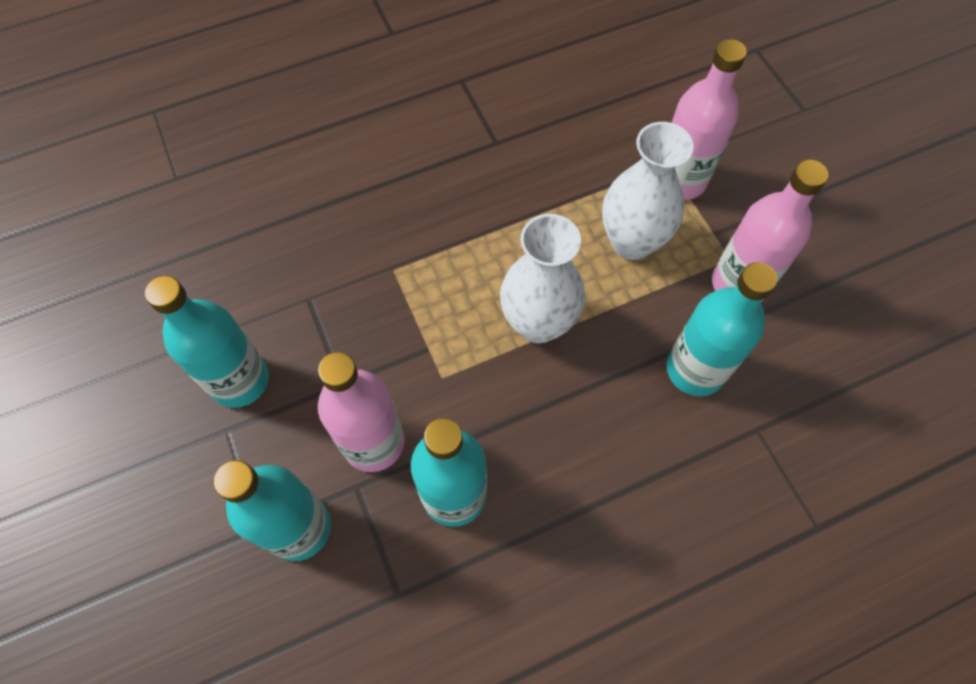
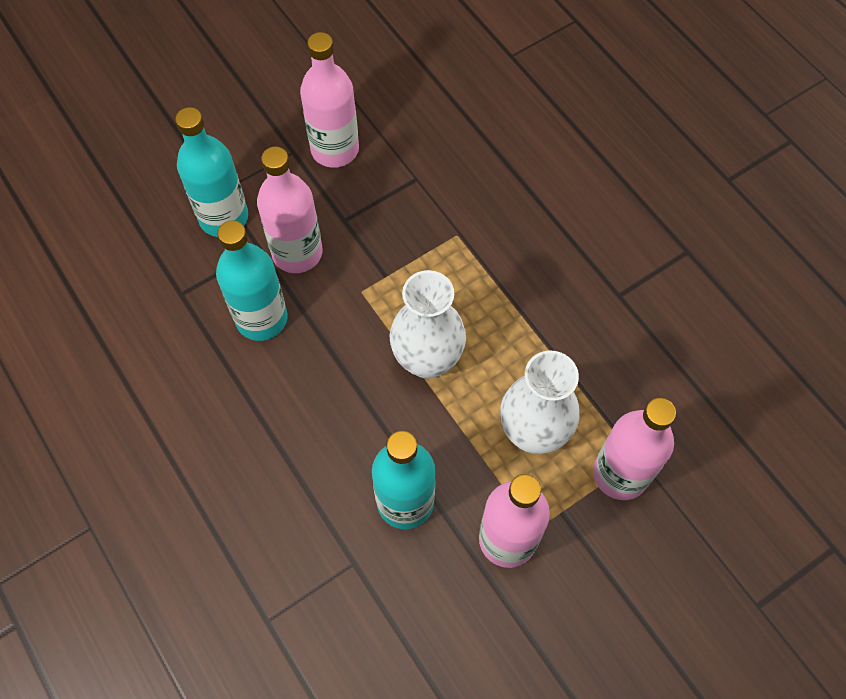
camera: 80 degrees right, 0 degrees up
turquoise bottle [145,275,269,408] -> pink bottle [300,32,359,168]

